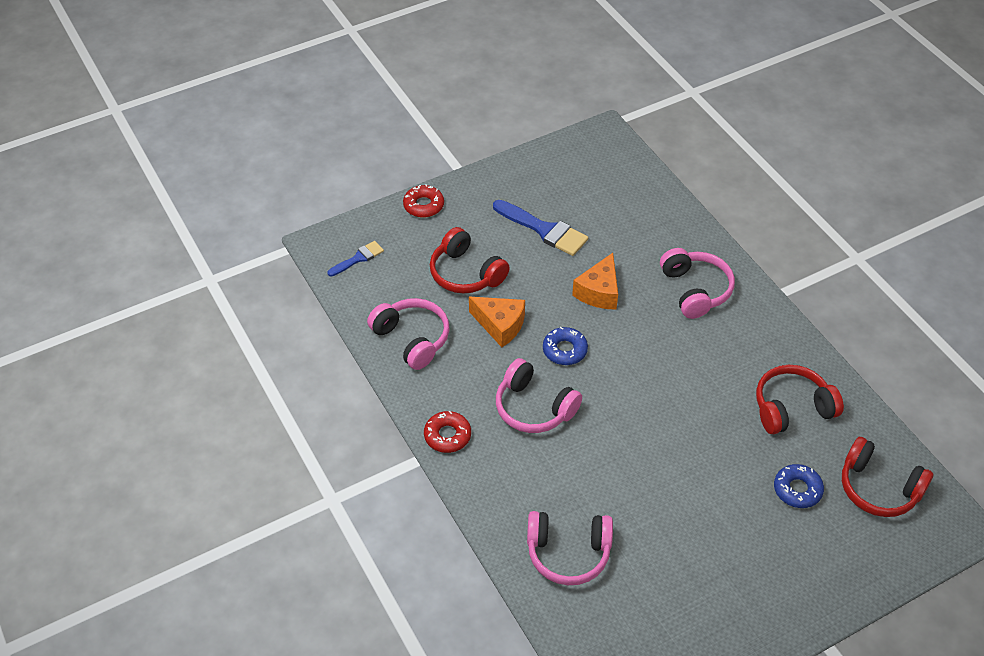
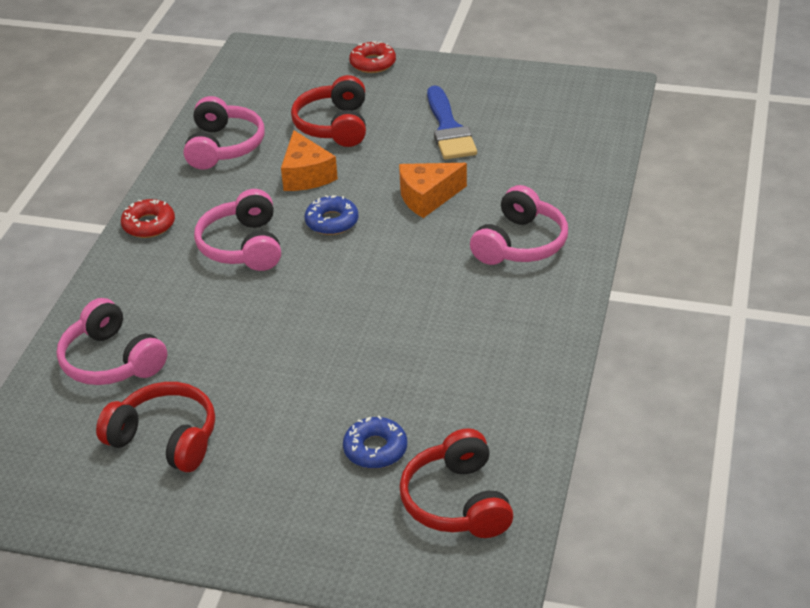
camera: 45 degrees right, 10 degrees down
blue brush [327,241,384,277] -> none
red headphones [756,365,844,434] -> red headphones moved to [96,382,215,472]

